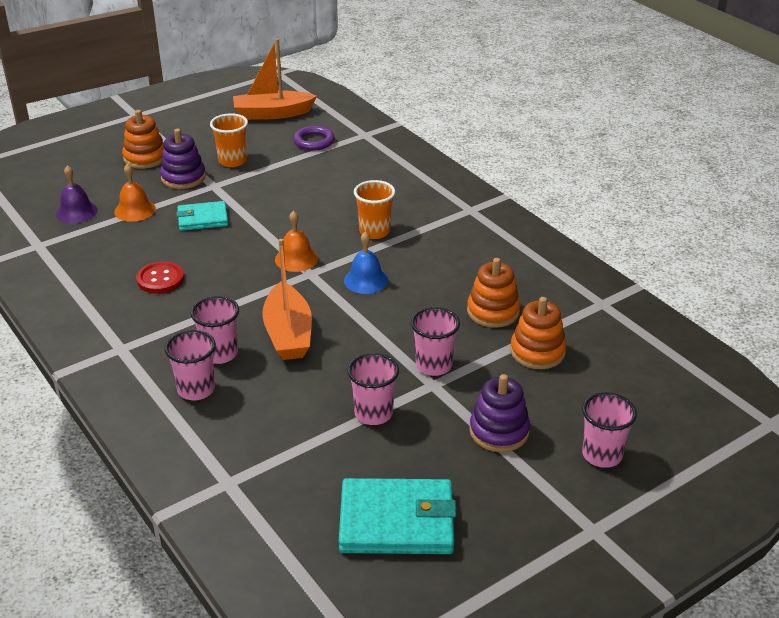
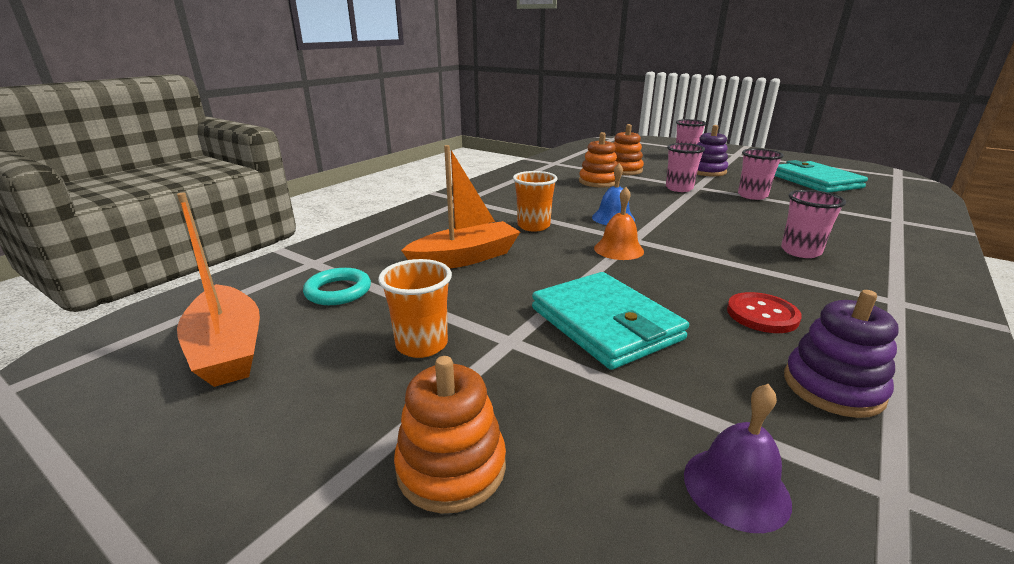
camera: 110 degrees left, 10 degrees down
orange bell [114,164,156,222] -> none
purple stacking toy [160,129,206,189] -> purple stacking toy moved to [784,290,899,418]
pink cup [165,330,216,400] -> none
turquoise wallet [176,201,228,231] -> turquoise wallet [532,272,689,370], size x1.67
orange boat [262,239,312,360] -> orange boat moved to [401,145,520,269]
purple ring [293,126,335,151] -> turquoise ring [303,268,371,305]

